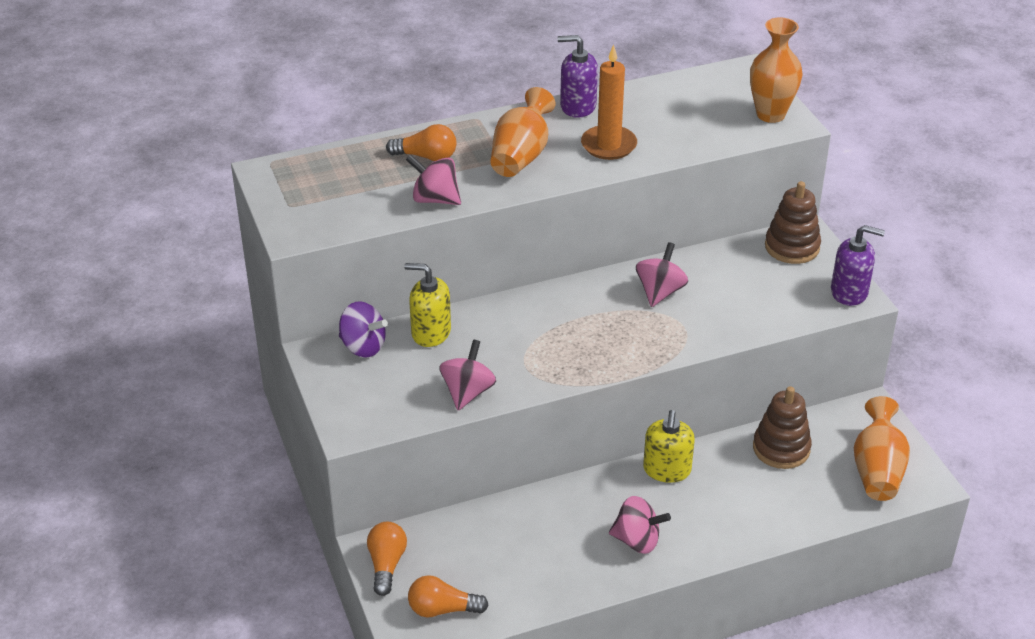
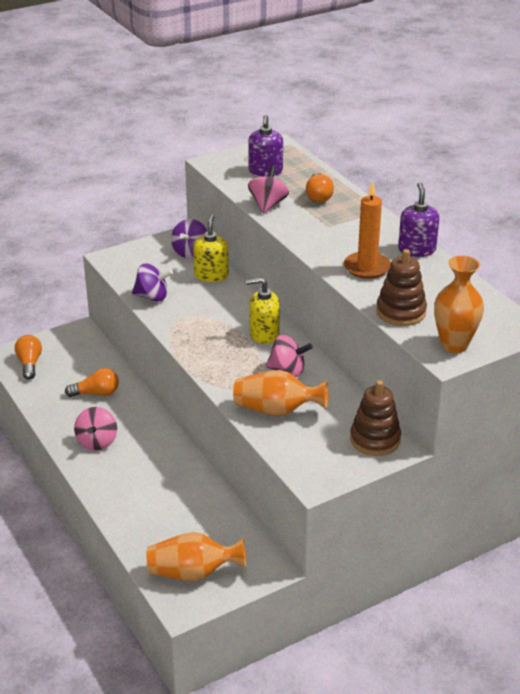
camera: 80 degrees right, 5 degrees down
orange light bulb [367,522,407,596] -> orange light bulb moved to [65,368,119,397]
pink spinning top [439,340,496,410] -> purple spinning top [132,264,173,301]
orange vase [490,87,556,177] -> orange vase moved to [233,370,328,416]
yellow soap dispenser [643,410,695,483] -> yellow soap dispenser moved to [246,278,280,344]
brown stacking toy [753,386,812,469] -> brown stacking toy moved to [376,249,427,326]
purple soap dispenser [831,225,885,306] -> purple soap dispenser moved to [248,115,283,177]

